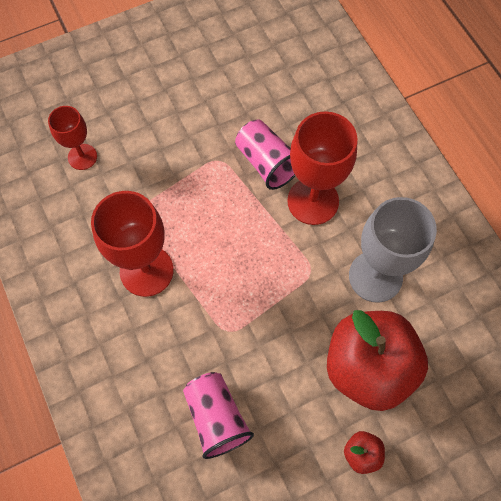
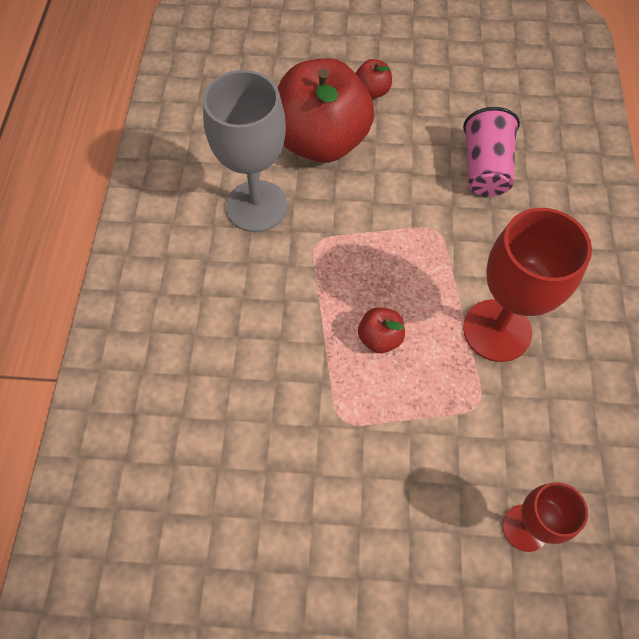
camera: 150 degrees left, 5 degrees down
pink cup [235,119,295,190] -> none
red goblet [287,111,358,225] -> none
none -> red apple [358,307,405,353]

